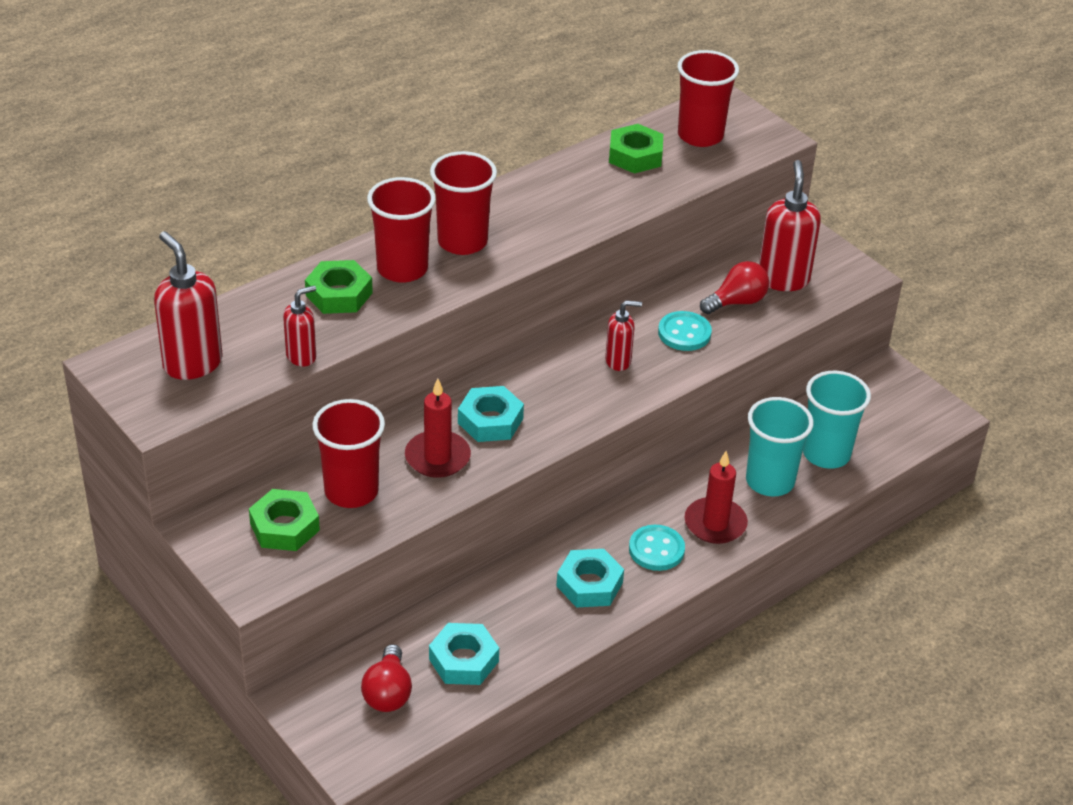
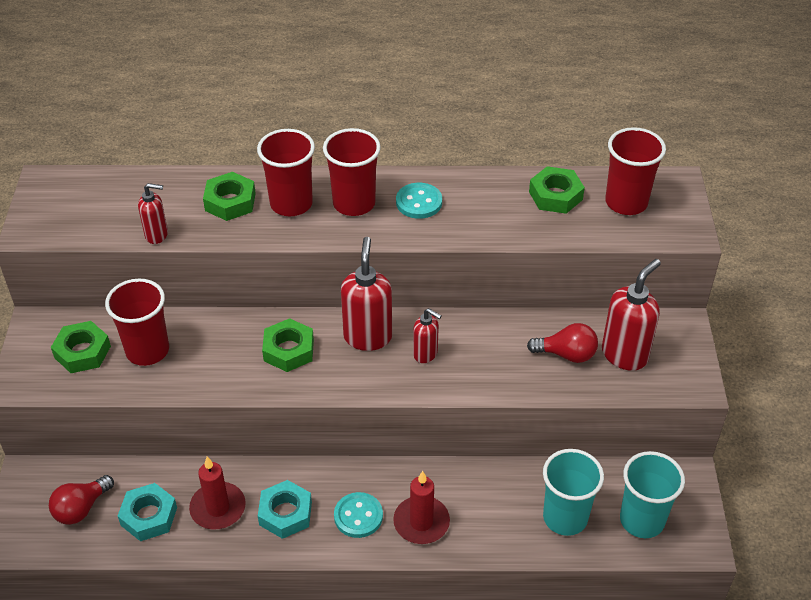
camera: 40 degrees right, 5 degrees up
red soap dispenser [154,231,223,380] -> red soap dispenser moved to [341,237,392,351]
red candle [405,379,471,478] -> red candle moved to [189,457,246,529]
turquoise nut [458,386,524,442] -> green nut [262,318,314,372]
turquoise button [658,311,712,351] -> turquoise button moved to [396,183,442,219]
turquoise cup [746,397,814,496] -> turquoise cup moved to [620,451,685,538]

